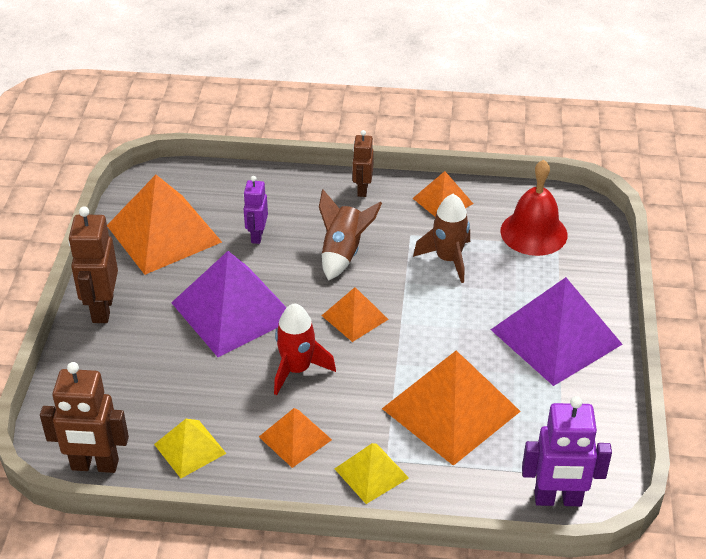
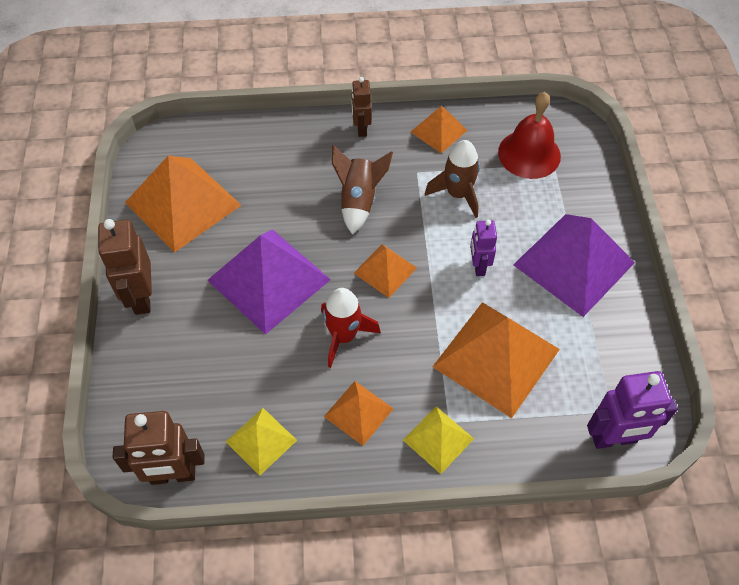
camera: 10 degrees left, 15 degrees up
purple robot [243,176,268,244] -> purple robot moved to [470,220,497,276]

